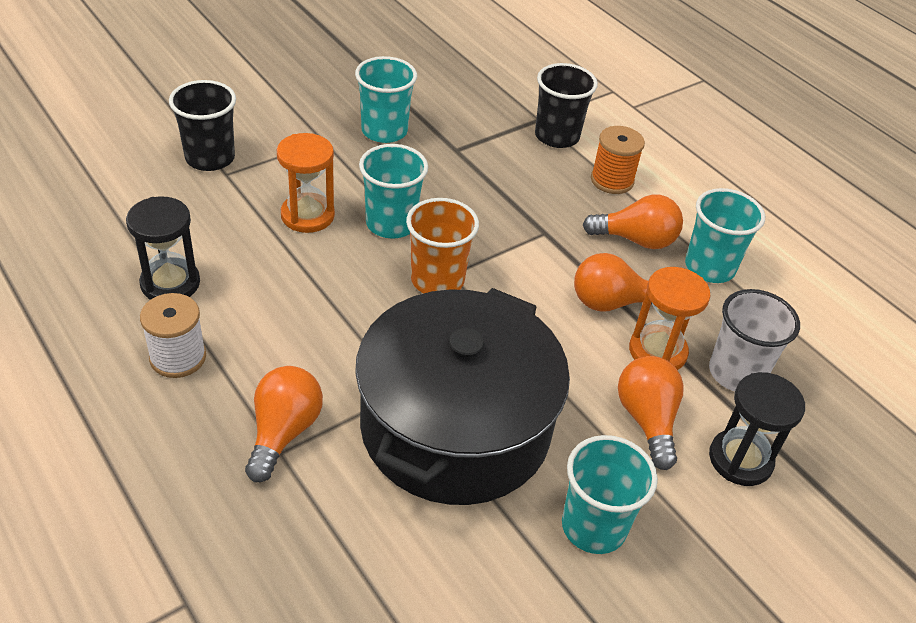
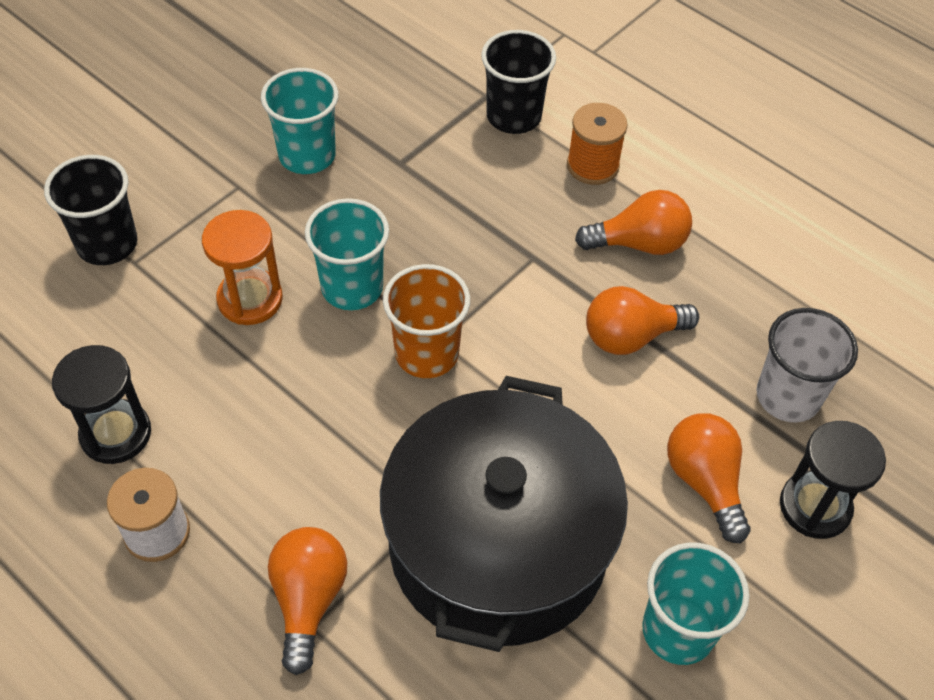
camera: 10 degrees left, 10 degrees up
orange hourglass [629,267,711,370] -> none
turquoise cup [685,188,765,283] -> none

